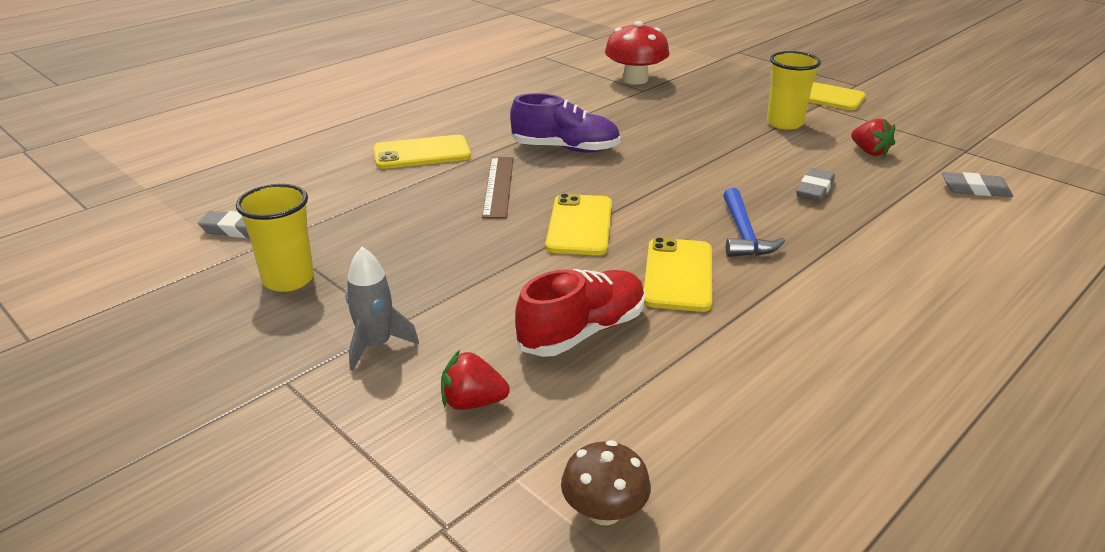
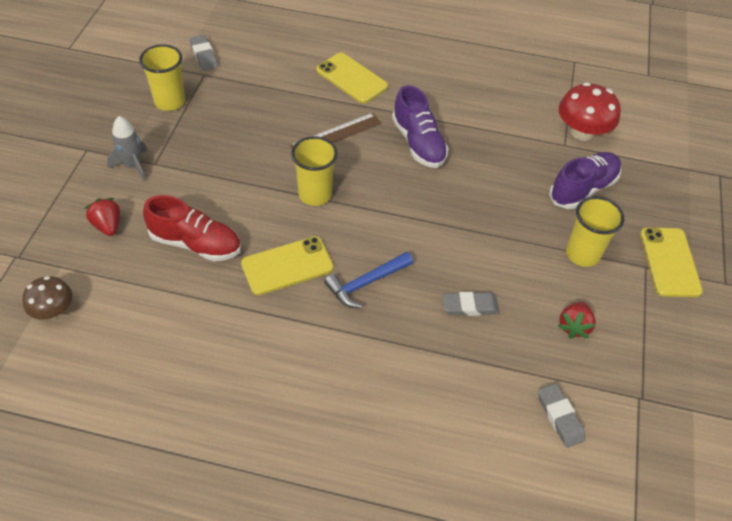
camera: 55 degrees right, 20 degrees up
yellow phone [545,193,612,255] -> yellow cup [291,136,338,206]
none -> purple shoe [549,152,621,209]

